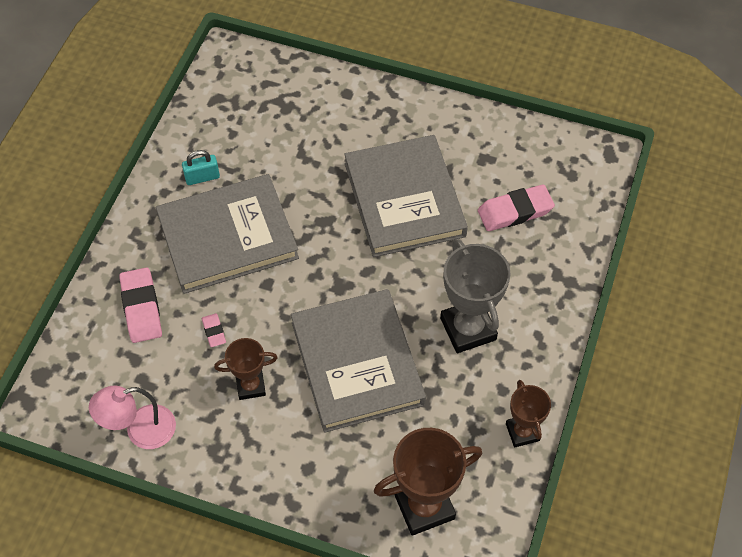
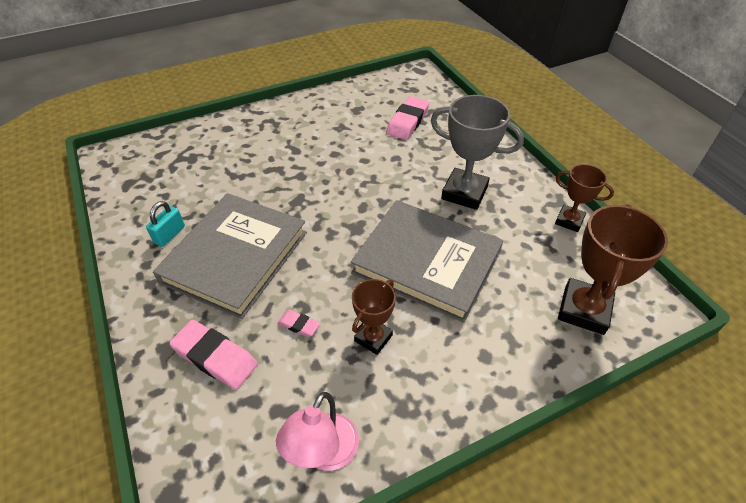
camera: 45 degrees left, 10 degrees down
grey book [344,135,468,257] -> none

